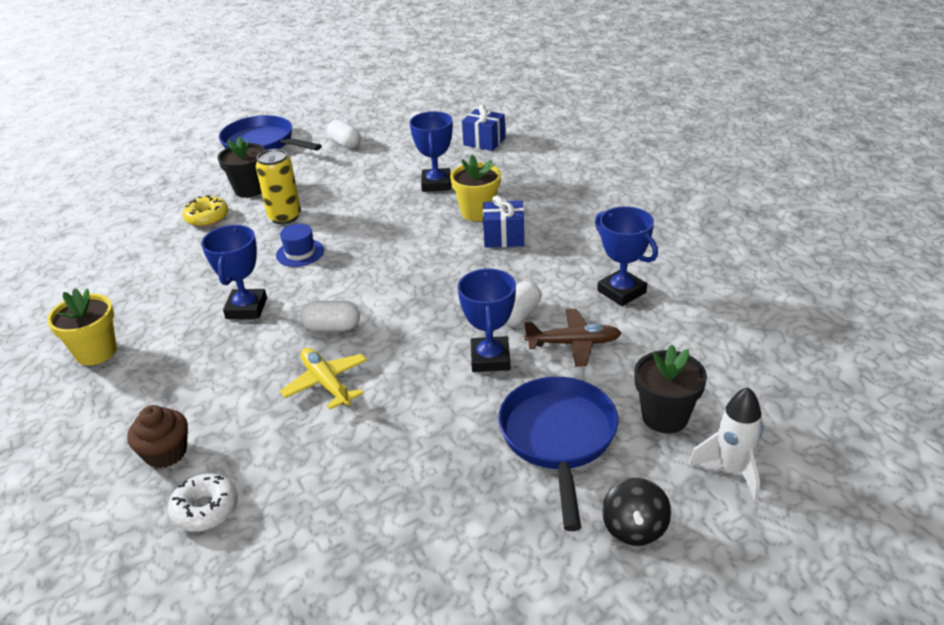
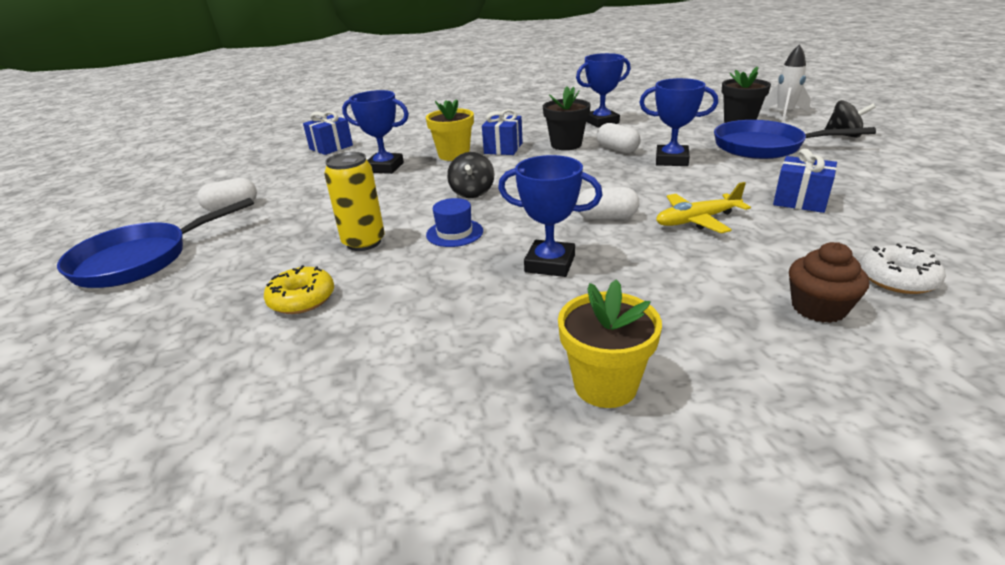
camera: 75 degrees left, 5 degrees down
black flower pot [218,136,266,198] -> black flower pot moved to [543,86,591,150]
white capsule [300,301,360,331] -> white capsule turned 75 degrees clockwise [576,187,639,219]
brown plane [524,309,621,367] -> none
none -> black spinning top [447,152,494,198]
none -> blue gift [773,149,837,213]

